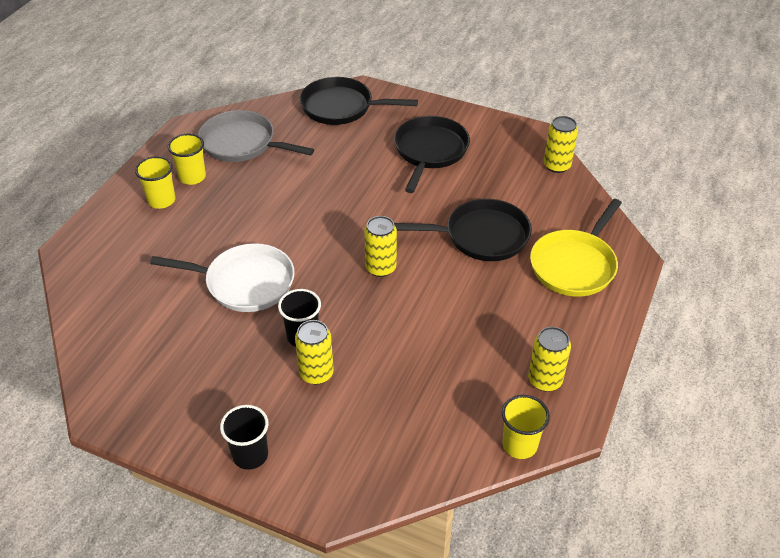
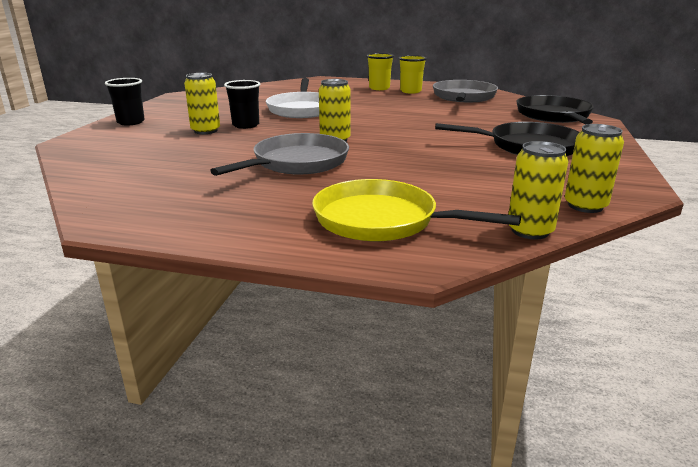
camera: 80 degrees right, 20 degrees down
black pan [394,199,532,261] -> none
yellow cup [502,395,550,459] -> none
yellow can [528,327,571,391] -> yellow can moved to [508,141,568,239]
none -> grey pan [210,133,349,176]

